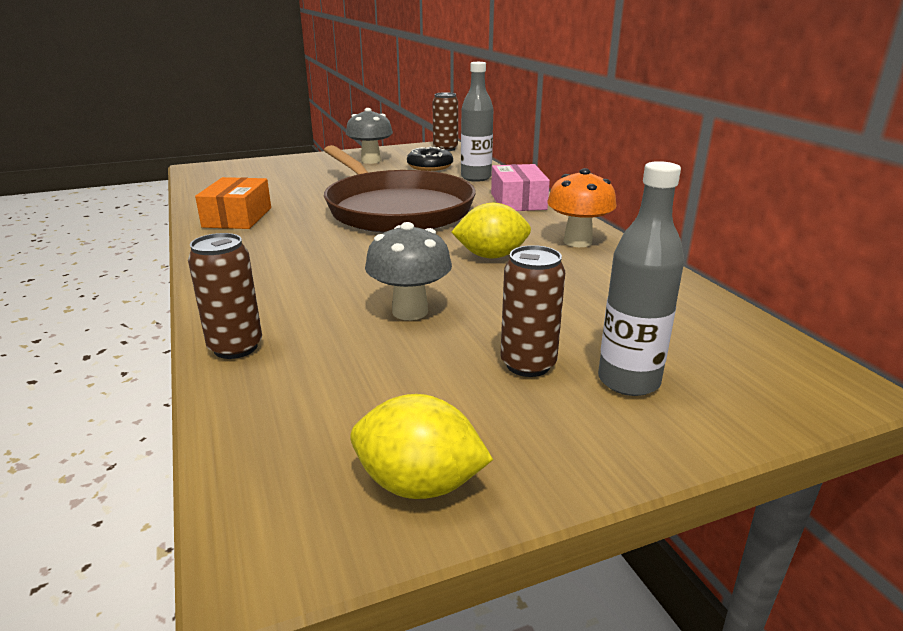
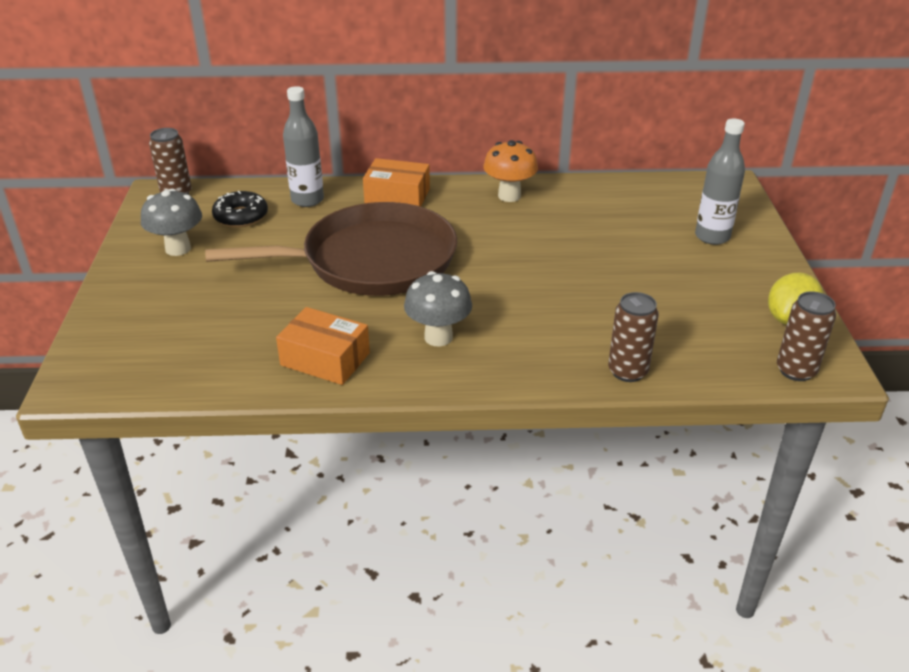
camera: 70 degrees left, 10 degrees up
grey mushroom [365,222,452,320] -> grey mushroom moved to [404,271,472,346]
yellow lemon [451,203,531,259] -> none
pink box [491,164,550,211] -> orange box [363,158,430,207]
brown can [500,245,565,377] -> brown can moved to [777,291,836,381]

